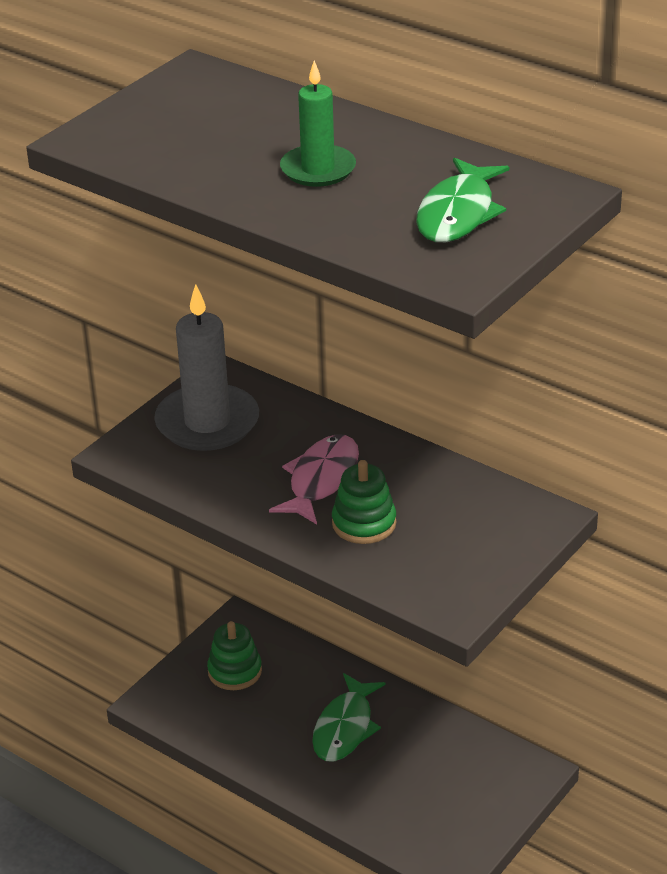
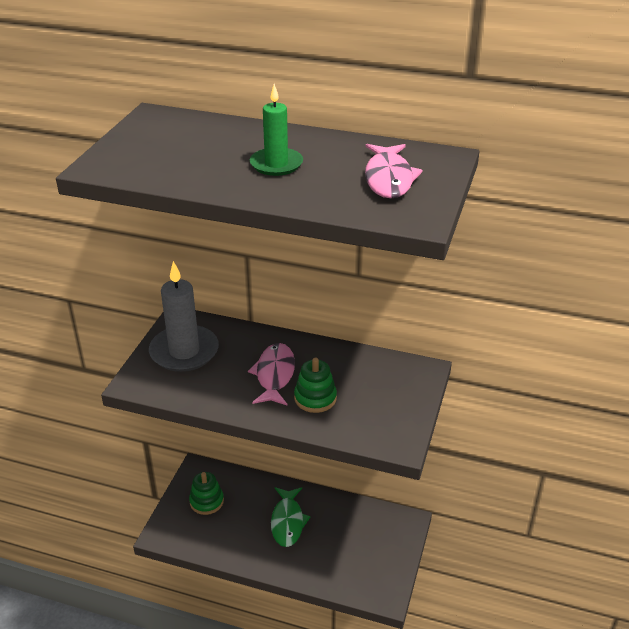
camera: 20 degrees left, 0 degrees up
green fish [416,158,509,242] -> pink fish [365,144,423,198]

